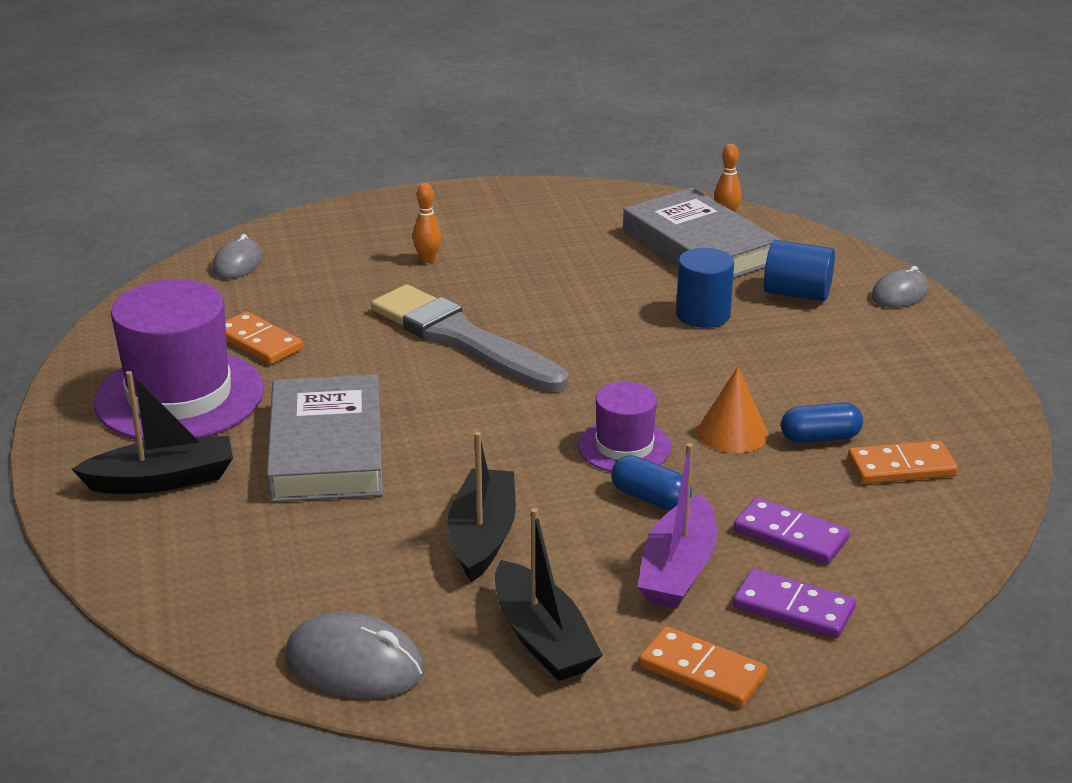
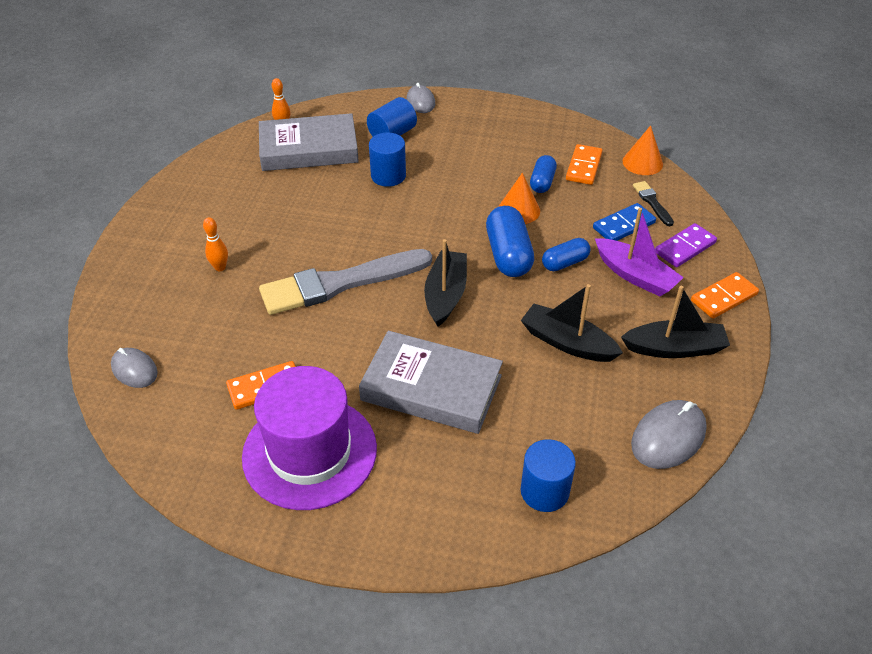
camera: 65 degrees left, 15 degrees up
black boat [71,371,233,494] -> black boat moved to [424,239,467,327]
purple hat [578,382,672,472] -> blue capsule [486,206,534,277]
purple domino [733,497,850,564] -> blue domino [593,203,656,241]
none -> blue cylinder [520,439,576,512]
none -> orange cone [623,125,663,175]
none -> black brush [633,181,674,226]

